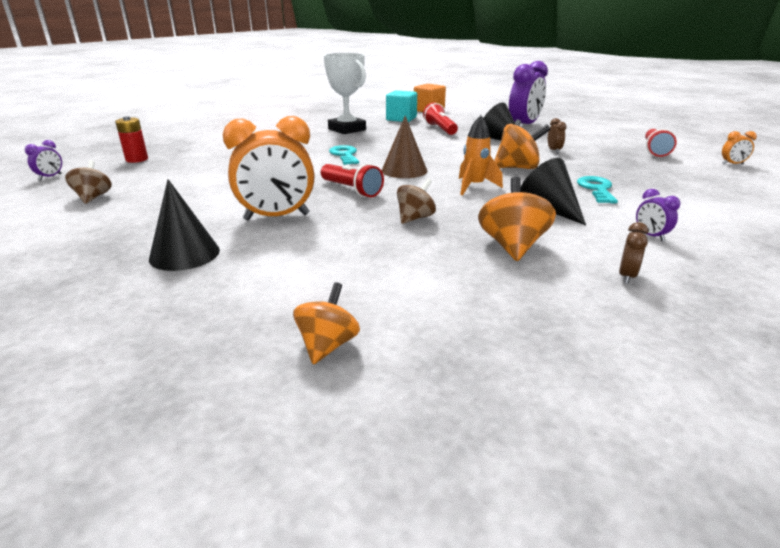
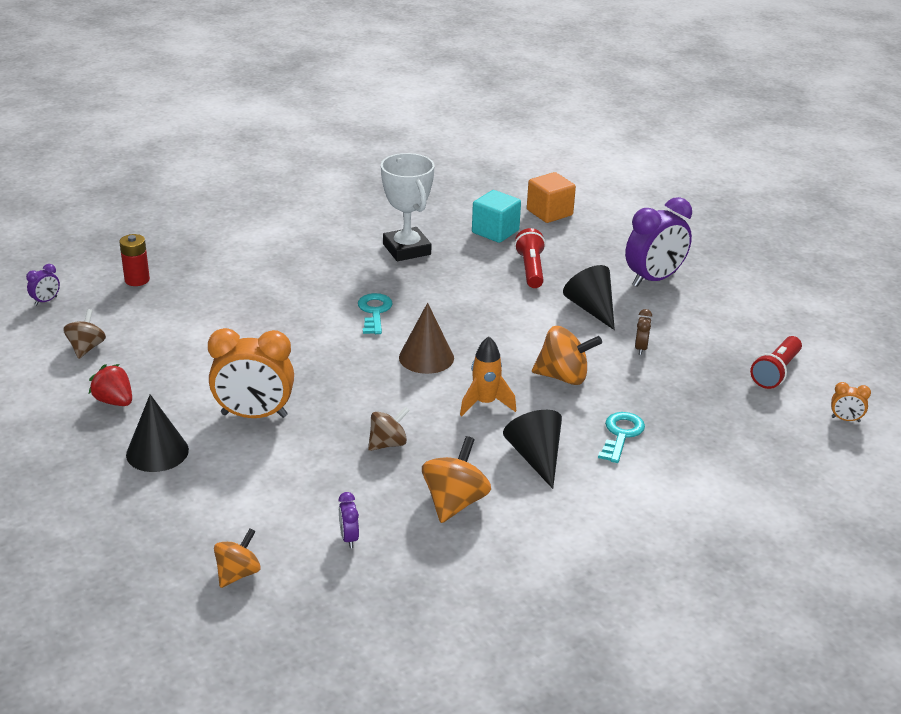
camera: 15 degrees right, 5 degrees up
red flashlight [321,163,384,197] -> none
brown clock [619,222,648,284] -> none
purple clock [636,189,680,241] -> purple clock moved to [339,492,359,548]
none -> red strawberry [89,364,132,406]

